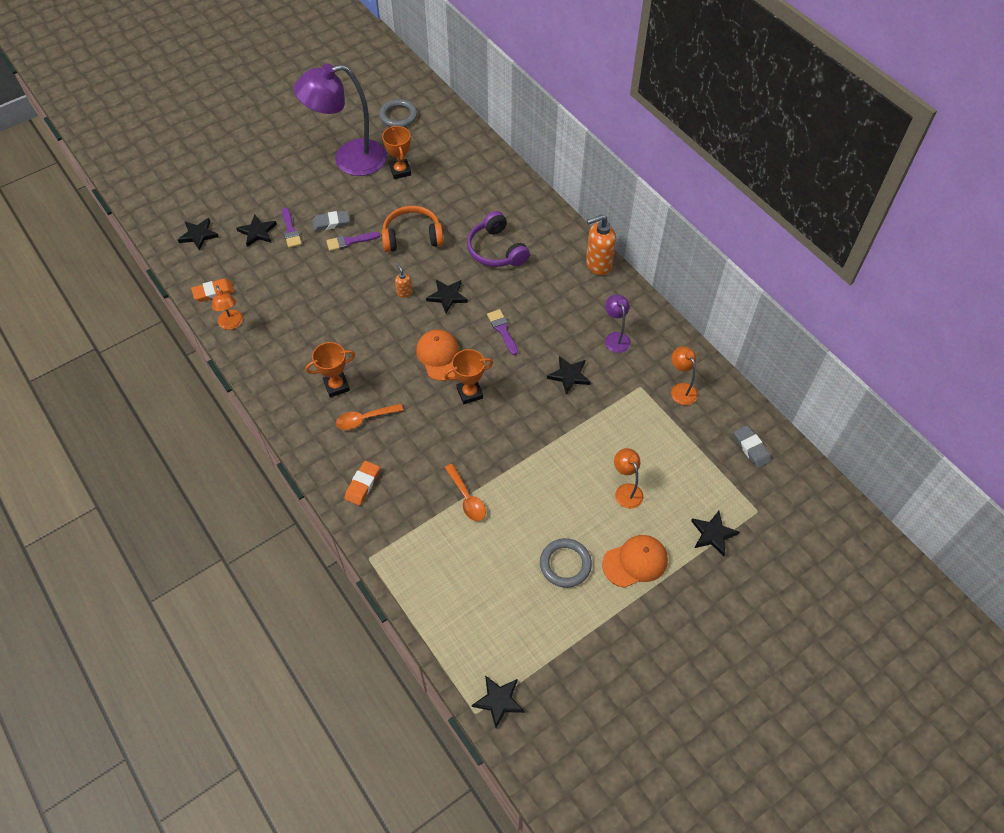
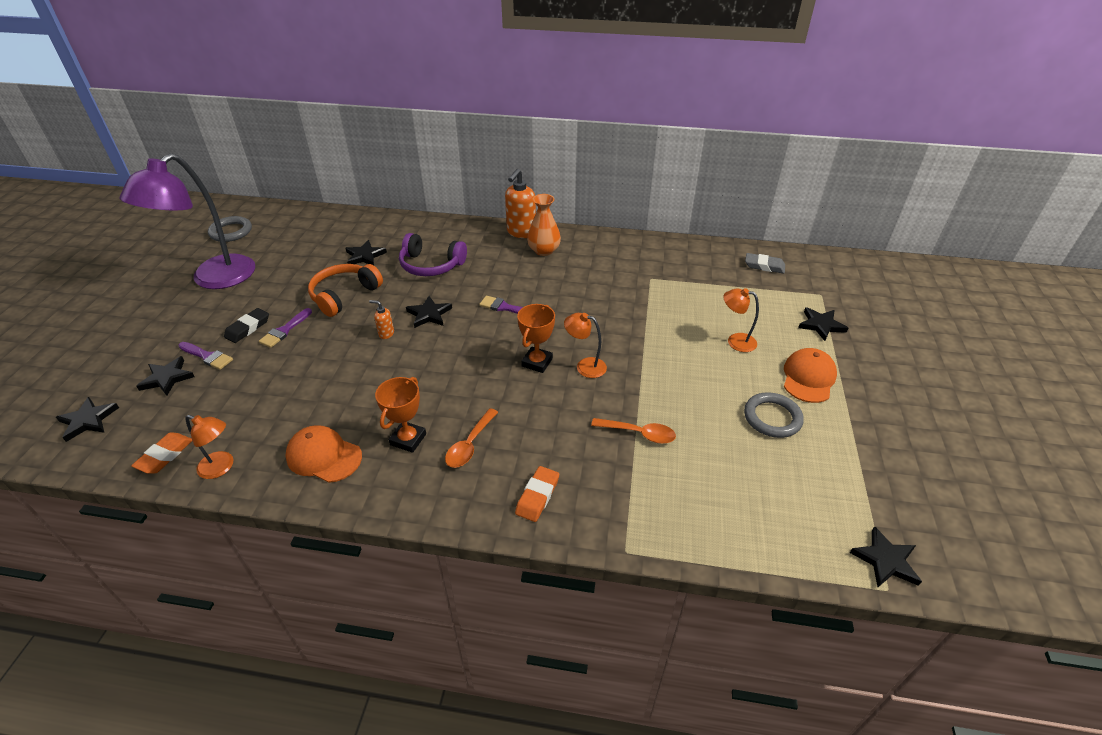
camera: 45 degrees left, 15 degrees down
grey eraser [312,210,350,231] -> black eraser [224,308,269,343]
orange eraser [345,461,380,506] -> orange eraser turned 45 degrees clockwise [515,466,559,522]
orange trophy [382,126,412,179] -> none
orange cap [416,330,459,381] -> orange cap moved to [285,425,362,483]
black star [547,356,591,395] -> black star moved to [346,240,387,265]
purple lamp [605,294,631,353] -> none
orange lamp [671,346,698,405] -> orange lamp moved to [564,313,607,378]
none -> orange vase [527,194,561,256]

